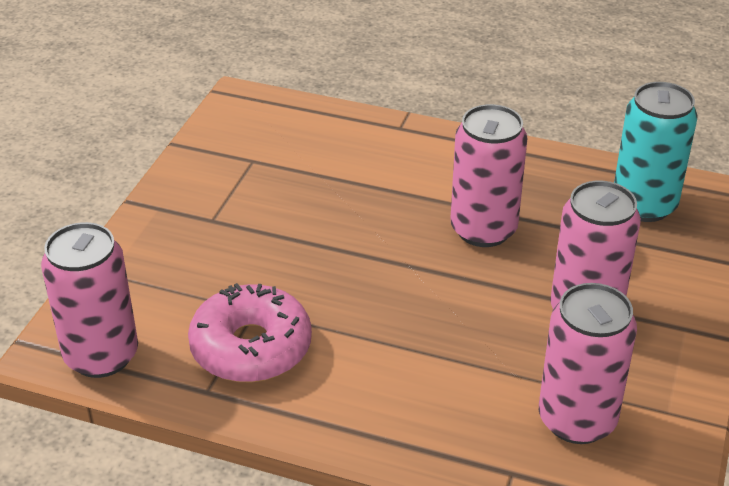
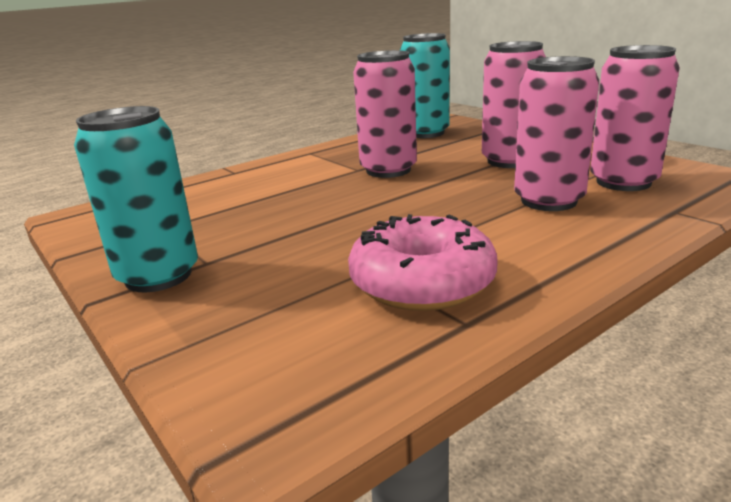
camera: 55 degrees left, 15 degrees down
pink can [41,222,138,378] -> pink can moved to [514,56,599,211]
none -> turquoise can [74,106,198,292]

